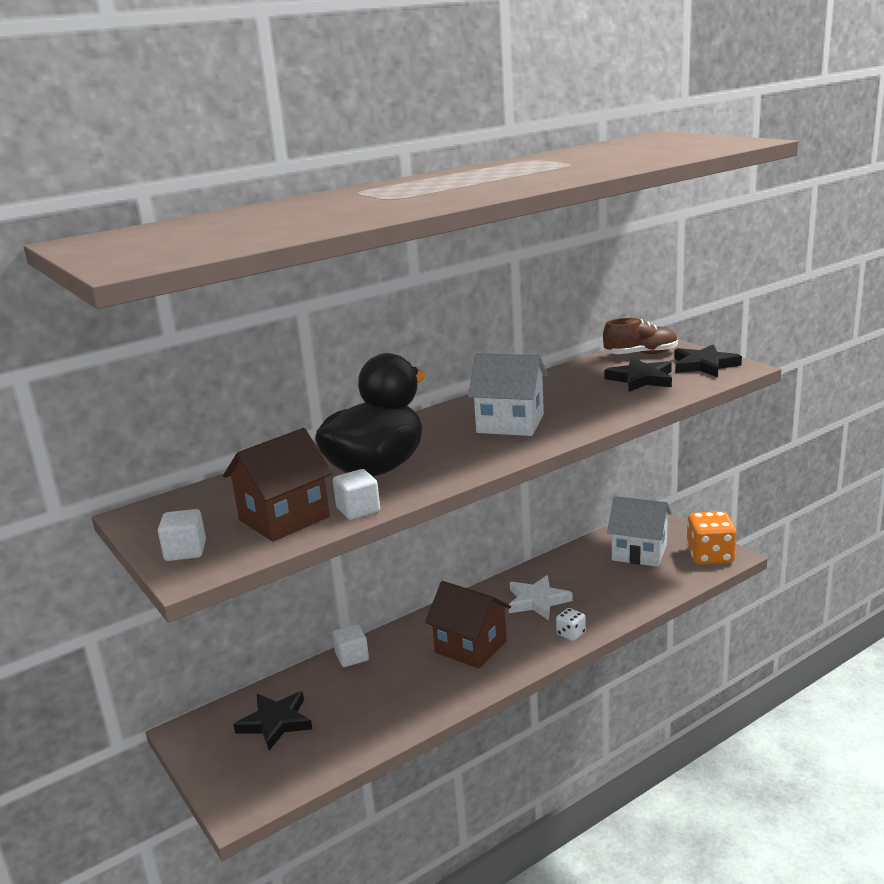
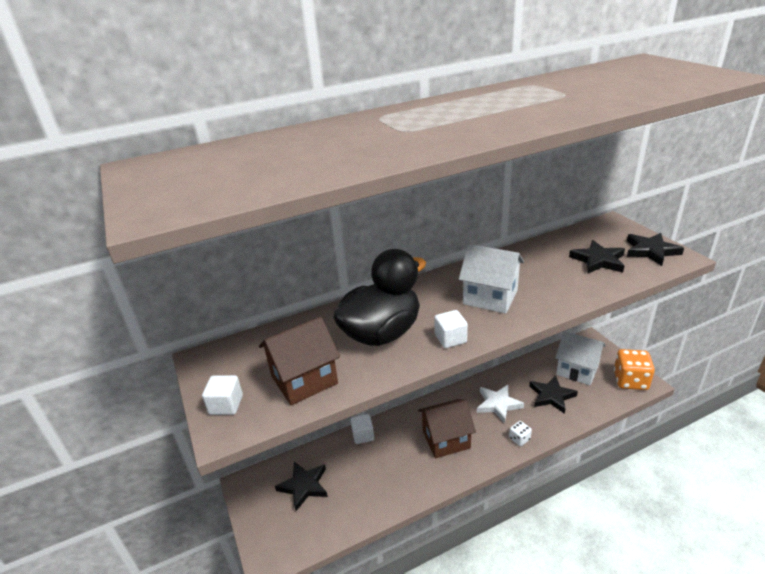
camera: 10 degrees right, 10 degrees up
white cube [333,469,380,520] -> white cube moved to [434,310,468,348]
brown house [425,581,511,669] -> brown house turned 60 degrees counterclockwise [418,399,476,458]
brown shoe [603,318,678,354] -> none
none -> black star [529,375,578,414]

